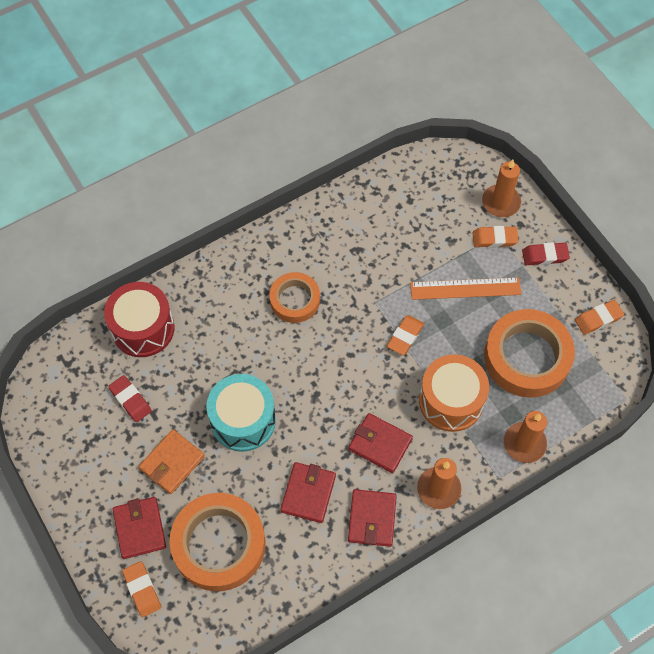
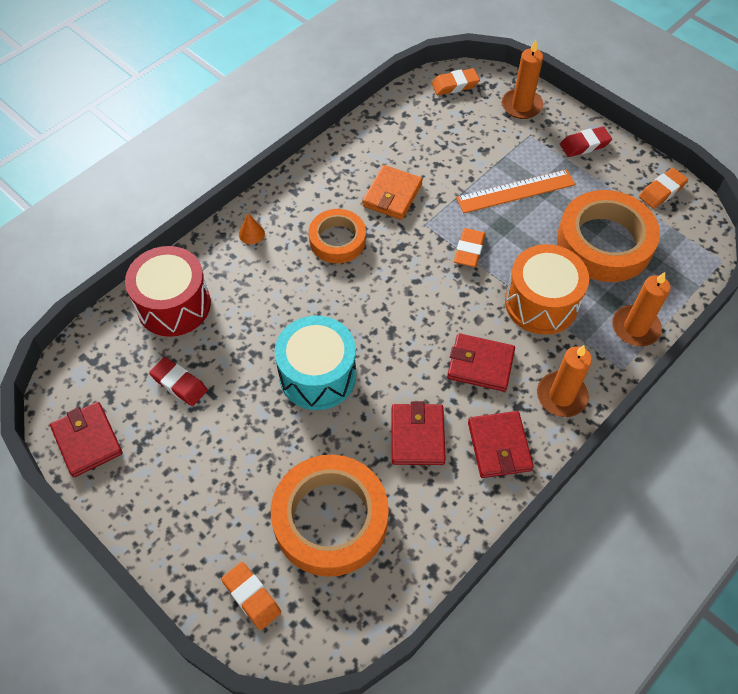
camera: 15 degrees left, 5 degrees down
red wallet [113,497,166,559] -> red wallet moved to [50,402,123,477]
orange wallet [139,429,205,494] -> orange wallet moved to [362,165,423,220]
orange eraser [473,226,518,248] -> orange eraser moved to [432,68,480,95]
none -> orange cone [239,213,265,244]

